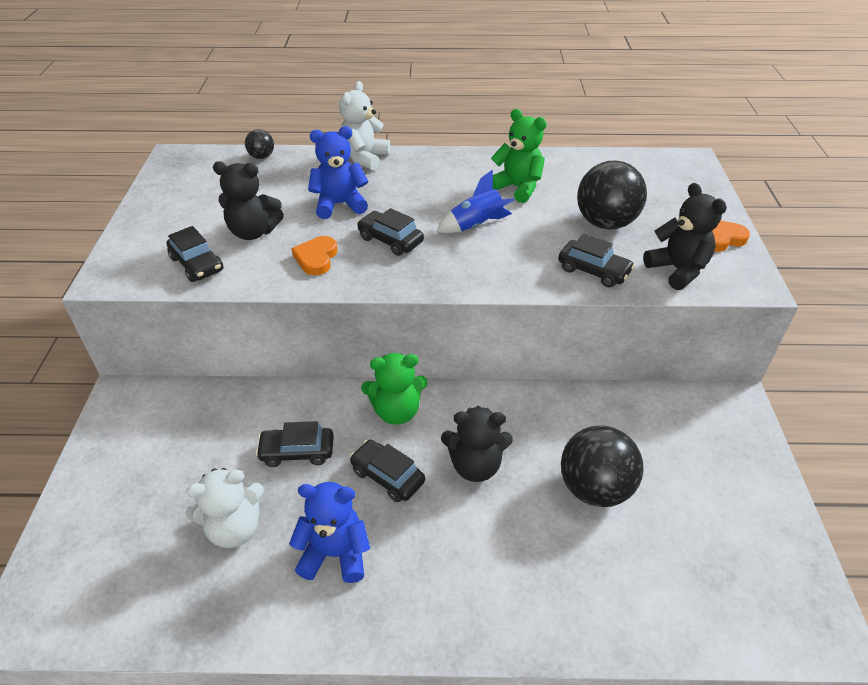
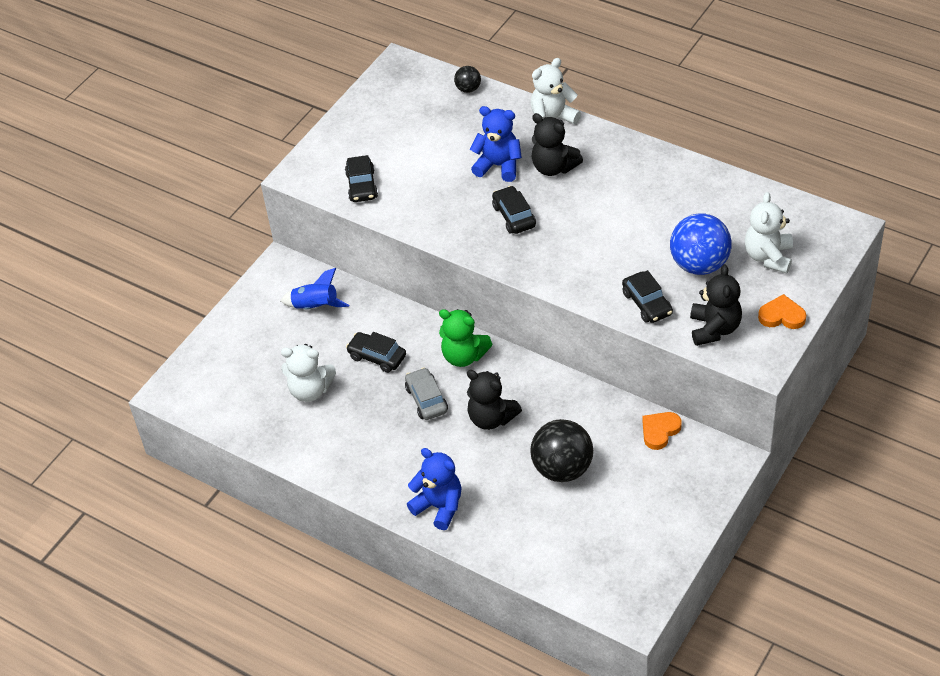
camera: 35 degrees right, 5 degrees up
black teddy bear [213,161,284,240] -> black teddy bear moved to [531,113,583,176]
blue teddy bear [289,482,370,583] -> blue teddy bear moved to [407,448,462,530]
orange heart [292,236,337,275] -> orange heart moved to [642,412,682,450]
black car [350,440,425,502] -> grey car [405,367,448,420]
blue rocket [437,170,515,233] -> blue rocket moved to [280,268,349,310]
green teddy bear [491,109,547,203] -> none
black ball [577,161,647,230] -> blue ball [670,213,732,275]
none -> white teddy bear [745,192,793,273]

